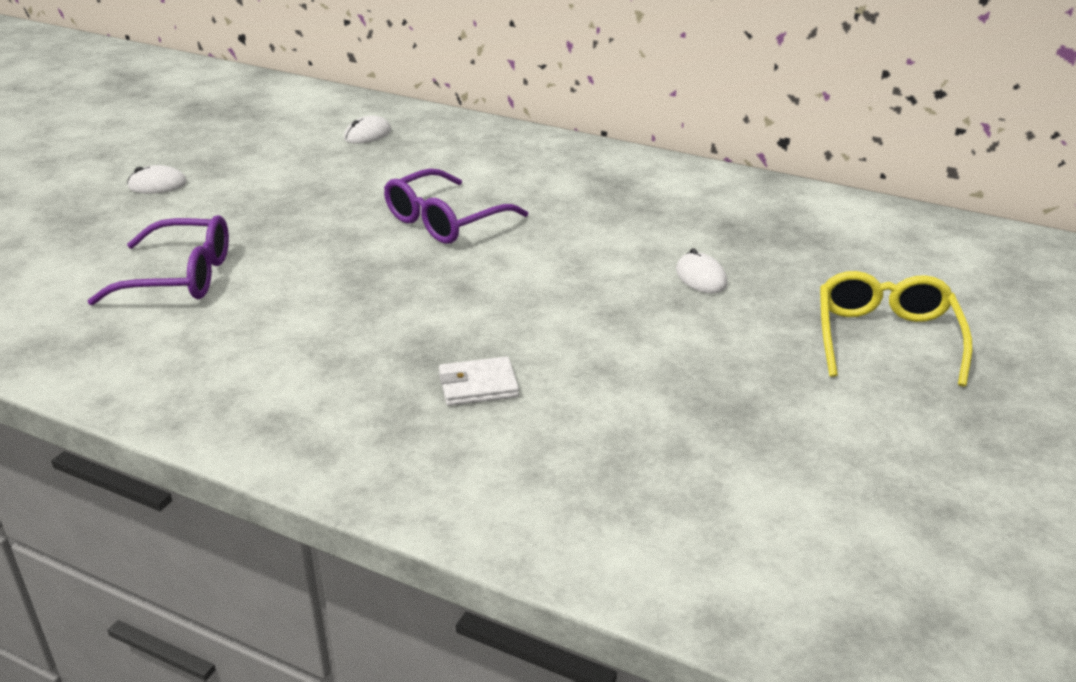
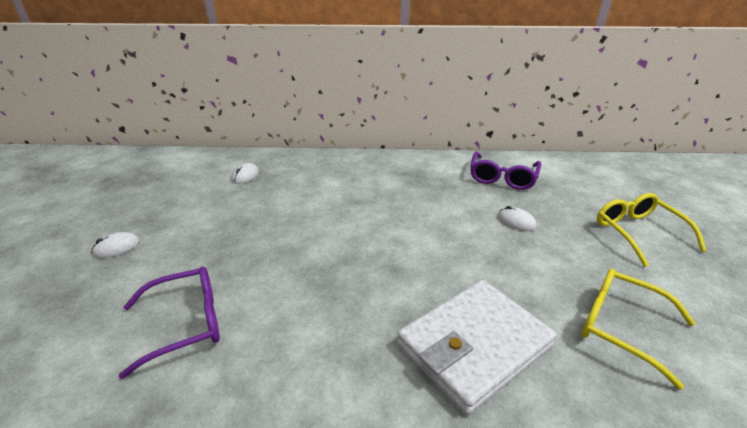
camera: 25 degrees left, 0 degrees up
purple glasses [384,168,528,244] -> purple glasses moved to [470,152,541,190]
white wallet [439,356,519,406] -> white wallet [397,280,557,415], size x2.38
none -> yellow glasses [582,269,695,390]

